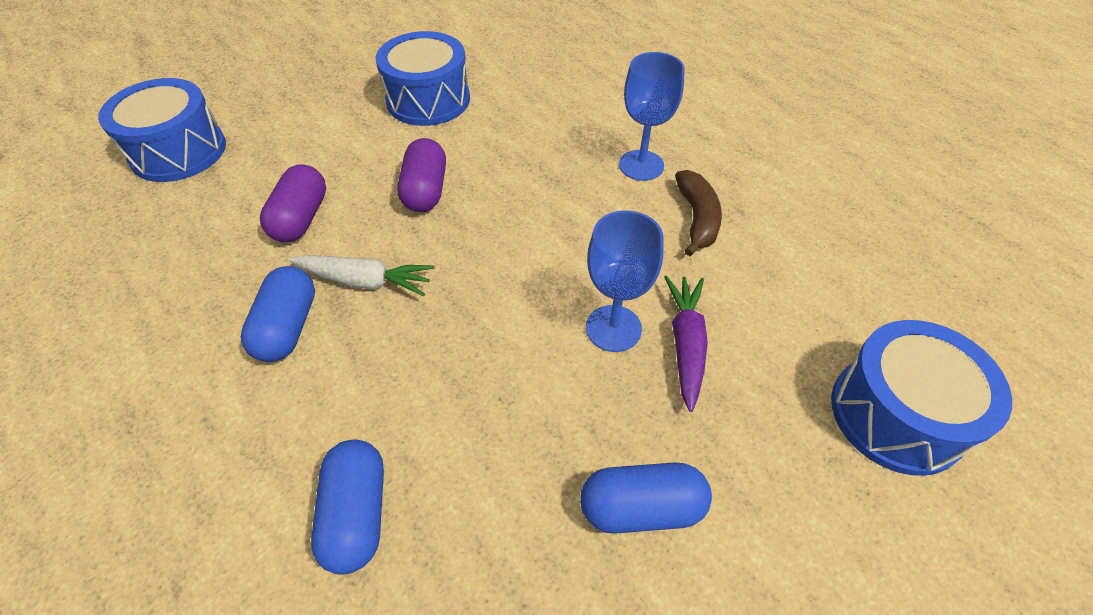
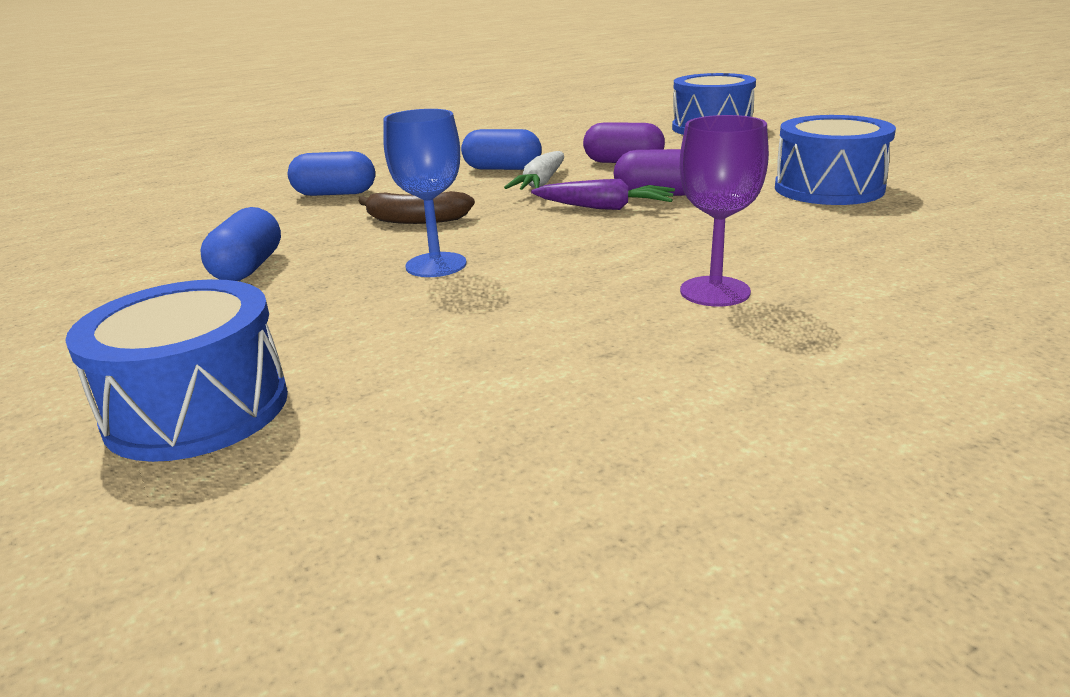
camera: 100 degrees right, 25 degrees down
blue goblet [619,52,685,181] -> purple goblet [680,115,769,306]
purple carrot [664,275,708,412] -> purple carrot moved to [531,179,675,210]
brown banana [675,170,722,256] -> brown banana moved to [358,191,475,224]

